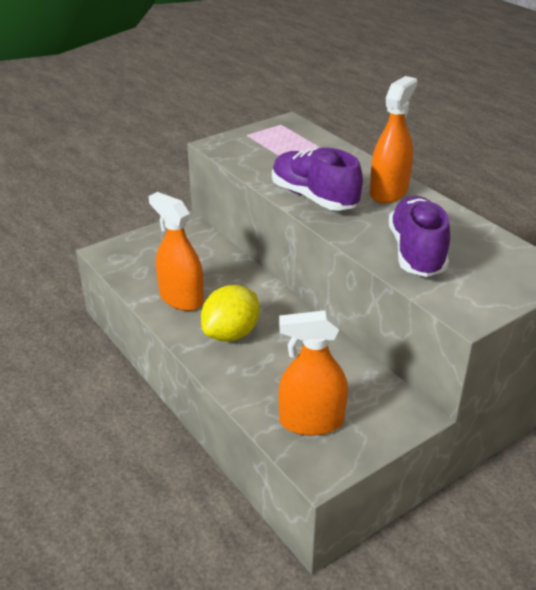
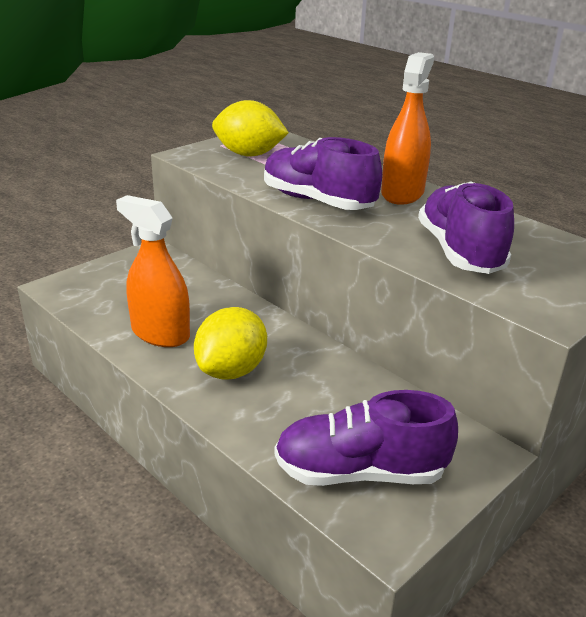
camera: 10 degrees left, 5 degrees down
orange spray bottle [278,310,348,436] -> purple shoe [274,390,458,486]
none -> yellow lemon [212,100,289,157]

